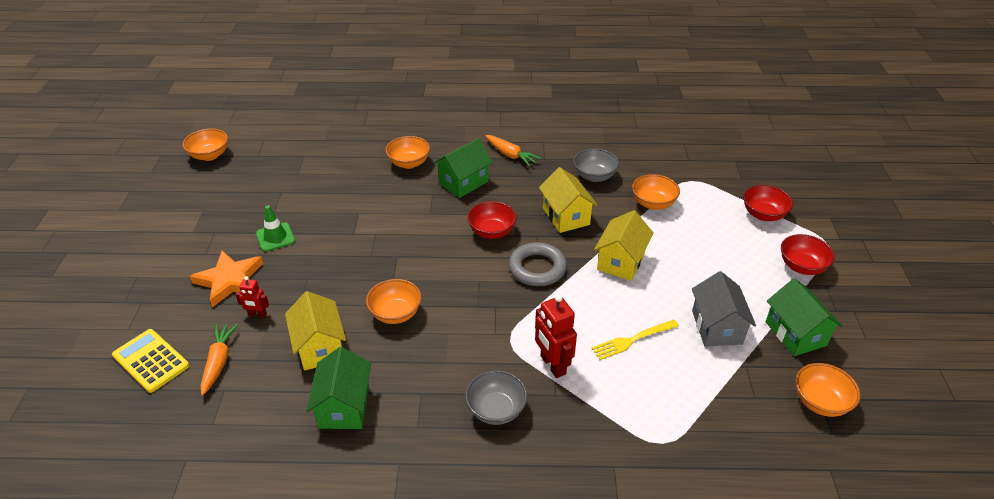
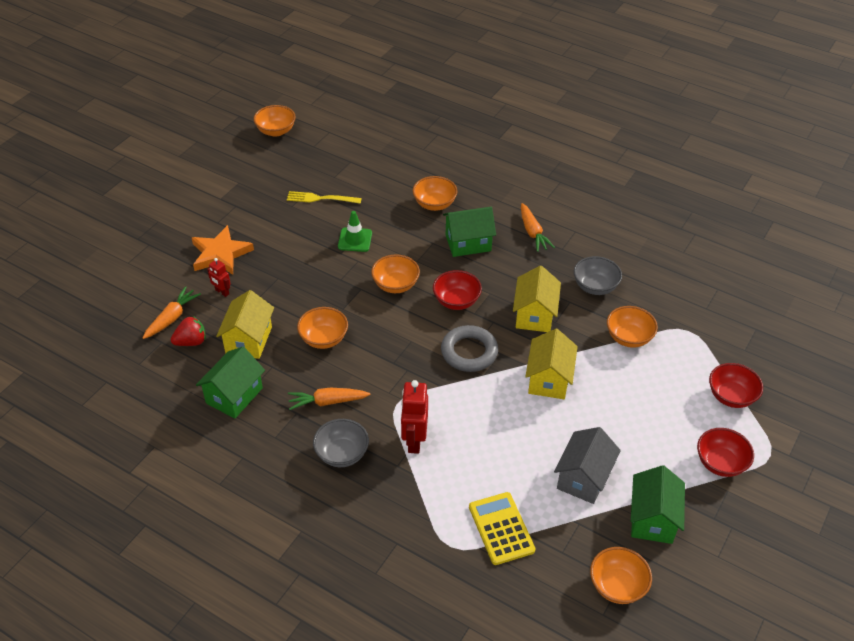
camera: 30 degrees right, 5 degrees up
yellow calculator [112,329,189,393] -> yellow calculator moved to [469,492,535,565]
green traffic cone [256,205,295,252] -> green traffic cone moved to [338,211,372,252]
yellow fork [592,320,679,360] -> yellow fork moved to [287,191,362,204]
yellow house [594,210,654,281] -> yellow house turned 45 degrees counterclockwise [525,329,578,399]
none -> red strawberry [171,316,206,346]
none -> orange carrot [288,388,370,410]
none -> orange bowl [371,254,420,293]

